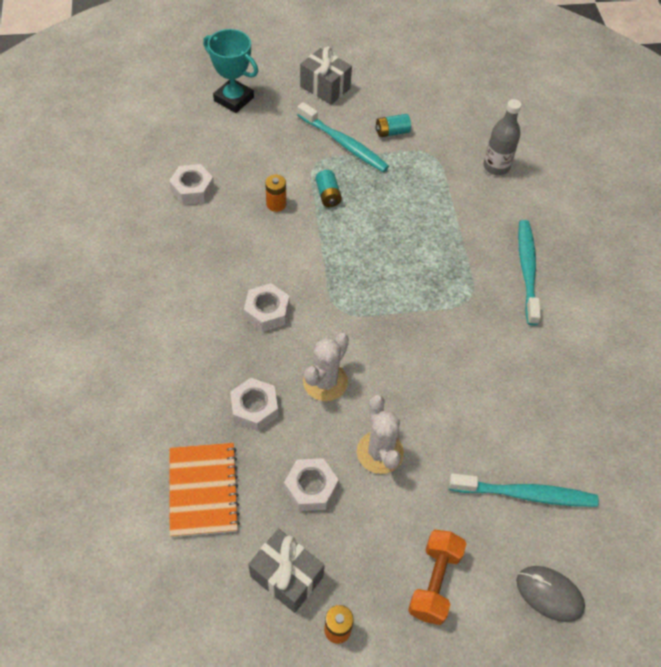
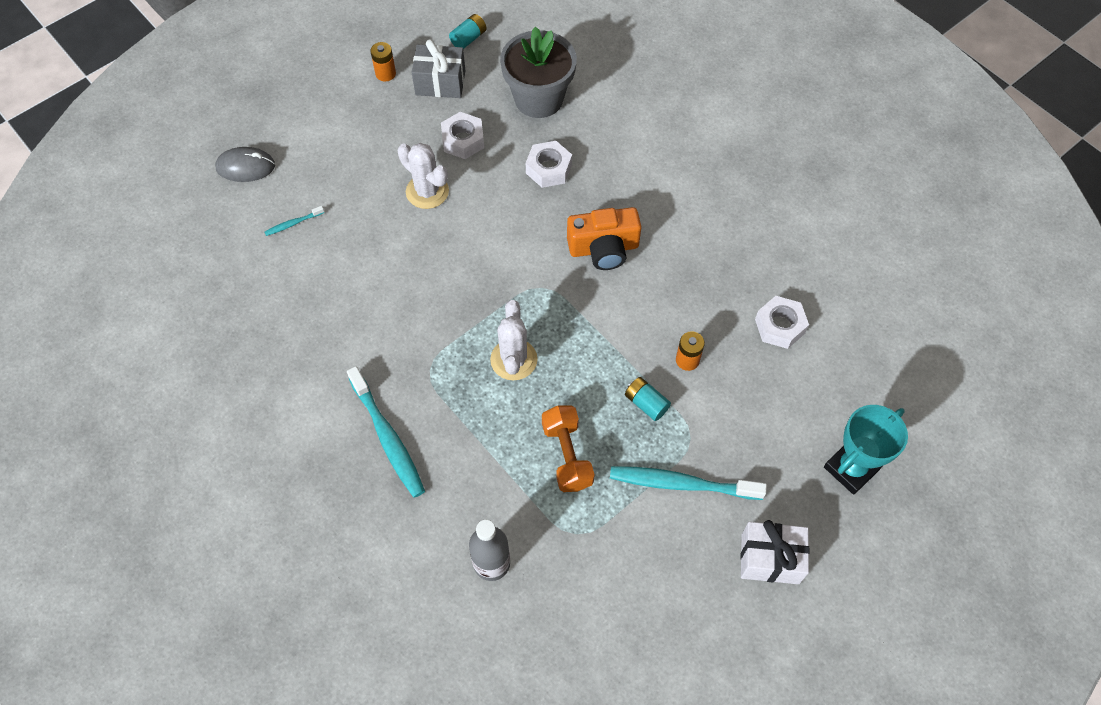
camera: 150 degrees right, 5 degrees up
orange notebook [170,443,240,537] -> grey flower pot [500,26,577,118]
turquoise trophy [203,29,258,113] -> turquoise trophy turned 45 degrees counterclockwise [824,405,908,495]
white nut [244,283,289,332] -> orange camera [567,207,641,270]
grey gift [300,47,352,105] -> white gift [740,520,810,584]
white cactus [303,333,349,401] -> white cactus moved to [490,300,538,381]
turquoise battery [375,114,411,137] -> turquoise battery moved to [449,14,487,49]
orange dumbbell [408,530,466,625] -> orange dumbbell moved to [542,405,595,492]
turquoise toothbrush [449,473,599,507] -> turquoise toothbrush [265,206,325,236], size x0.46

